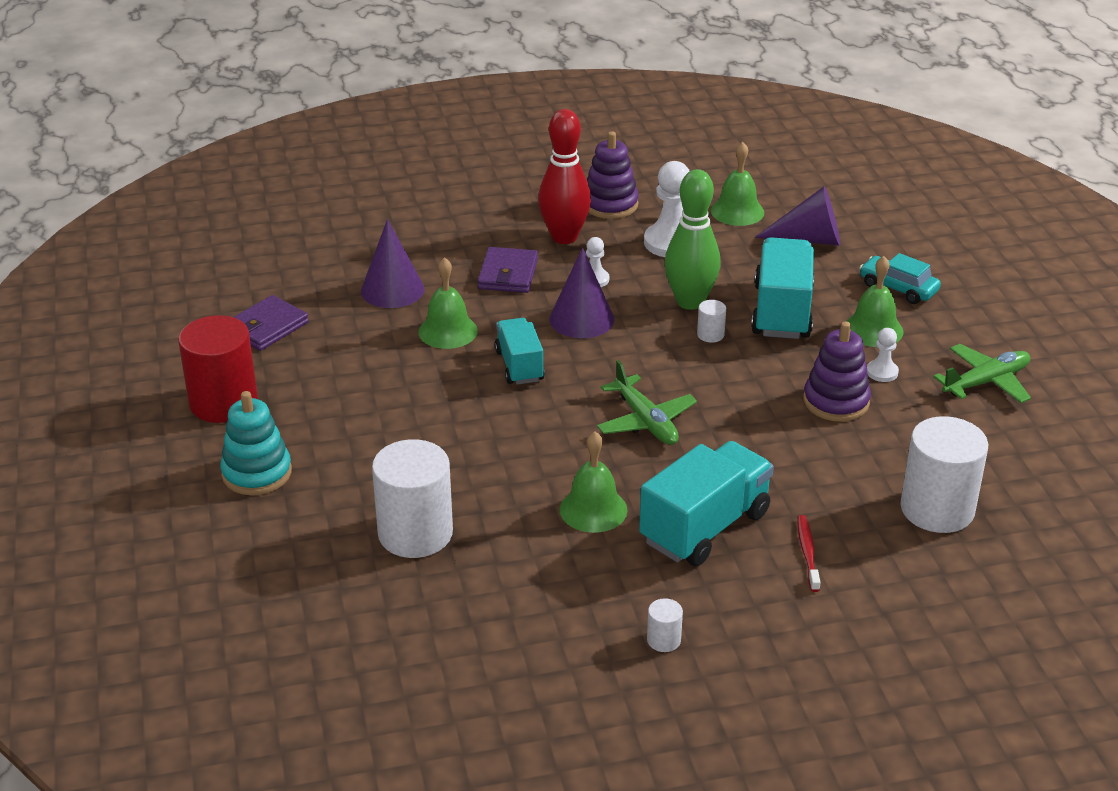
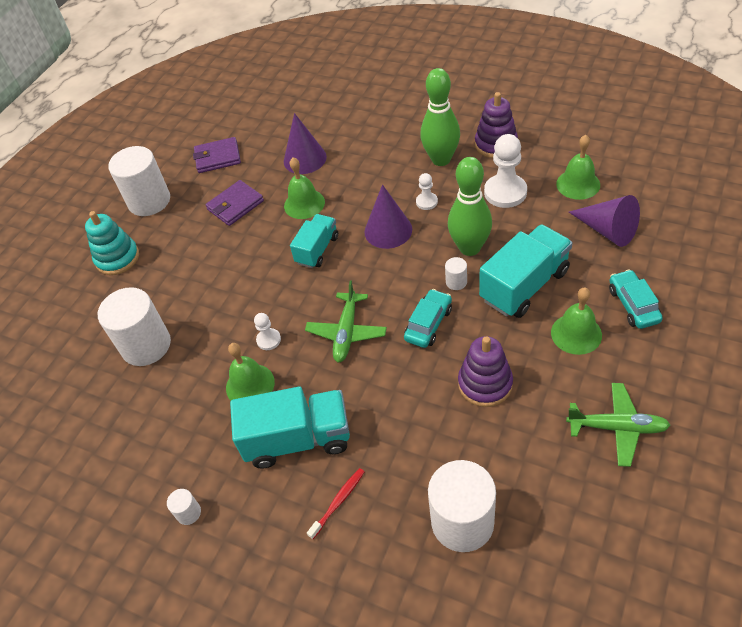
camera: 45 degrees right, 15 degrees up
red cylinder [178,315,258,423] -> white cylinder [108,146,170,216]
purple wallet [477,247,538,293] -> purple wallet moved to [205,180,264,226]
red bowling pin [538,109,591,244] -> green bowling pin [420,68,460,166]
white pawn [867,328,899,382] -> white pawn moved to [254,313,281,350]
none -> turquoise car [404,289,452,348]

